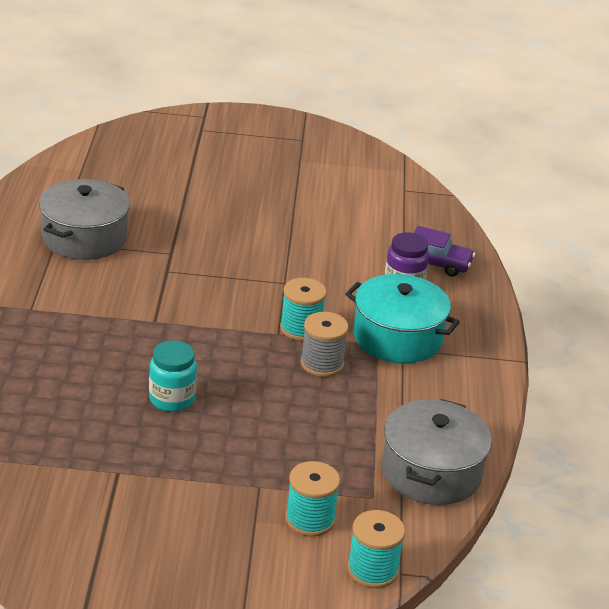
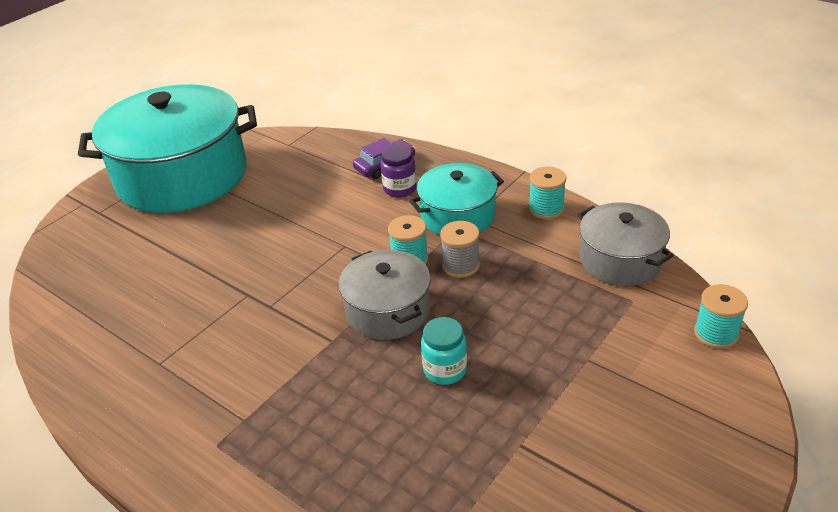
camera: 50 degrees left, 5 degrees up
grey pot [39,179,130,260] -> grey pot moved to [339,250,431,340]
turquoise spool [285,461,340,537] -> turquoise spool moved to [529,167,566,219]
none -> turquoise pot [78,84,257,213]

